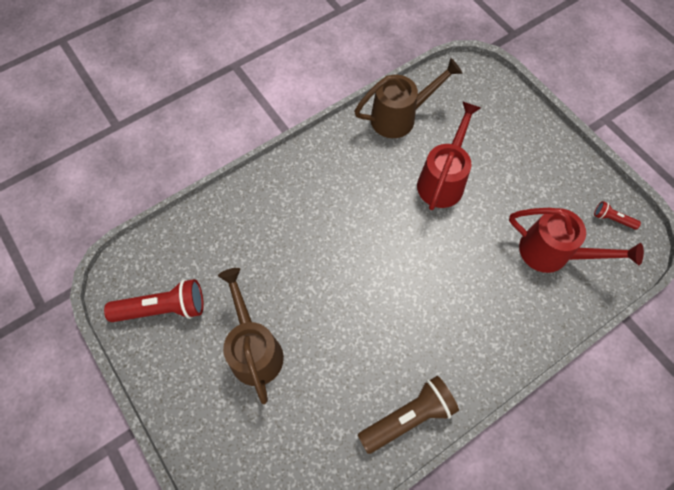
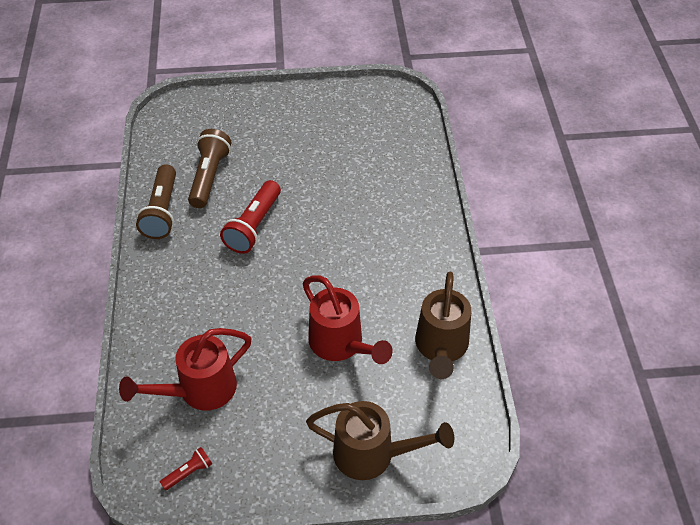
camera: 120 degrees right, 15 degrees down
red flashlight [104,279,204,322] -> red flashlight moved to [220,180,281,254]
brown watering can [218,268,284,404] -> brown watering can moved to [306,401,454,480]
none -> brown flashlight [188,129,231,208]

